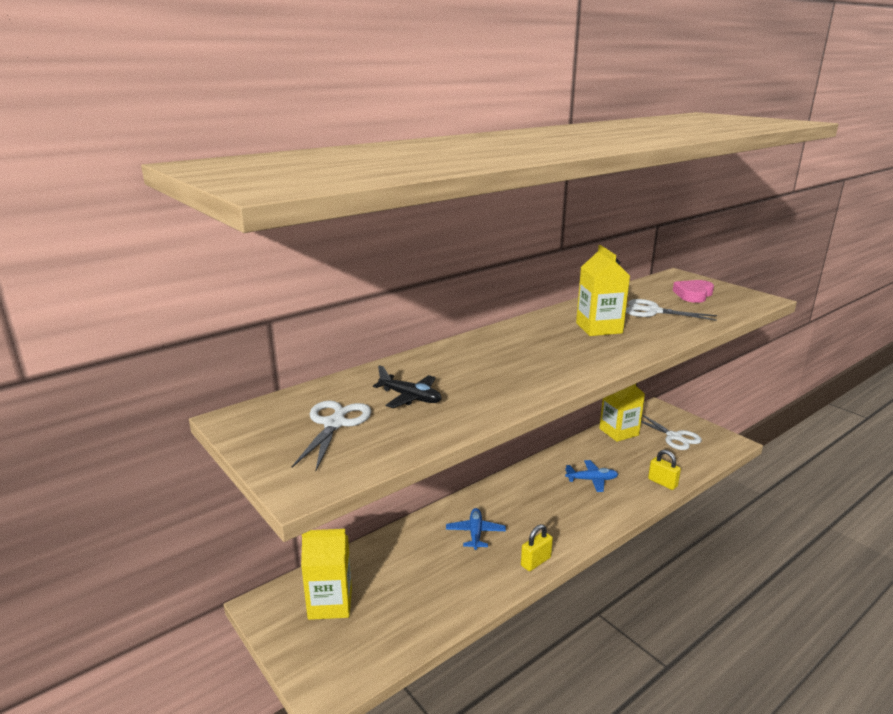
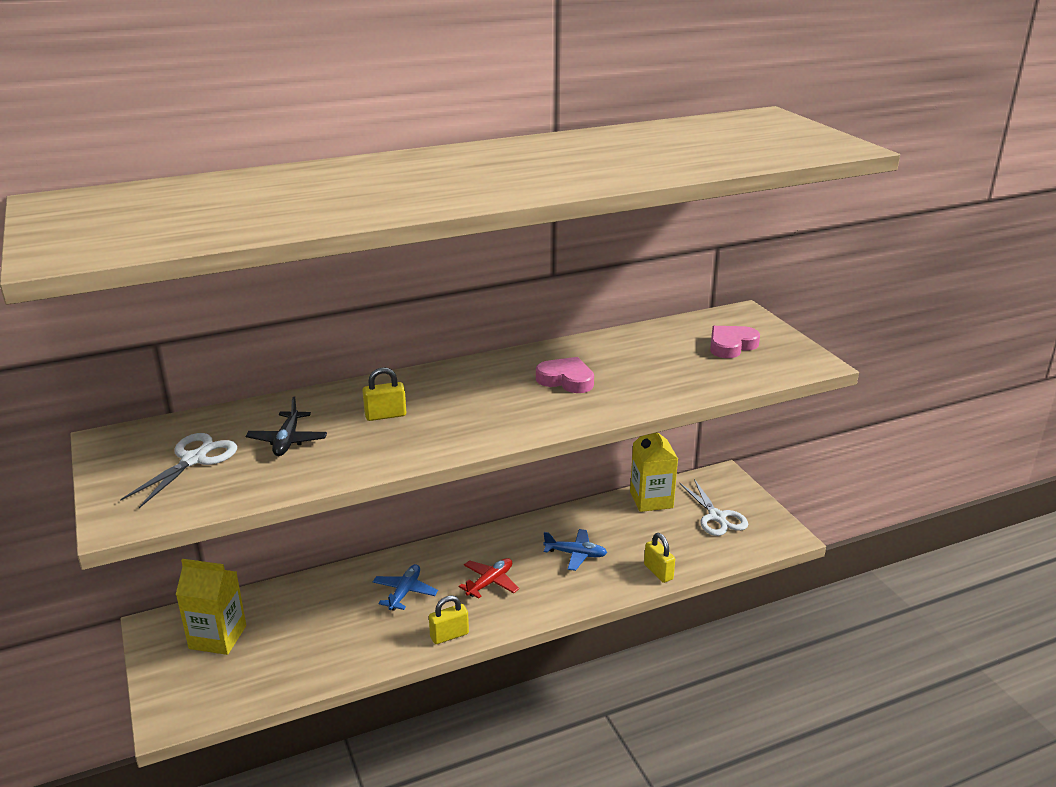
camera: 15 degrees right, 5 degrees up
black plane [373,365,442,408] -> black plane turned 45 degrees clockwise [246,397,327,456]
yellow carton [576,245,630,336] -> pink heart [536,357,594,393]
white scissors [626,299,717,321] -> none
none -> yellow padlock [362,367,406,421]
none -> red plane [459,558,519,599]

